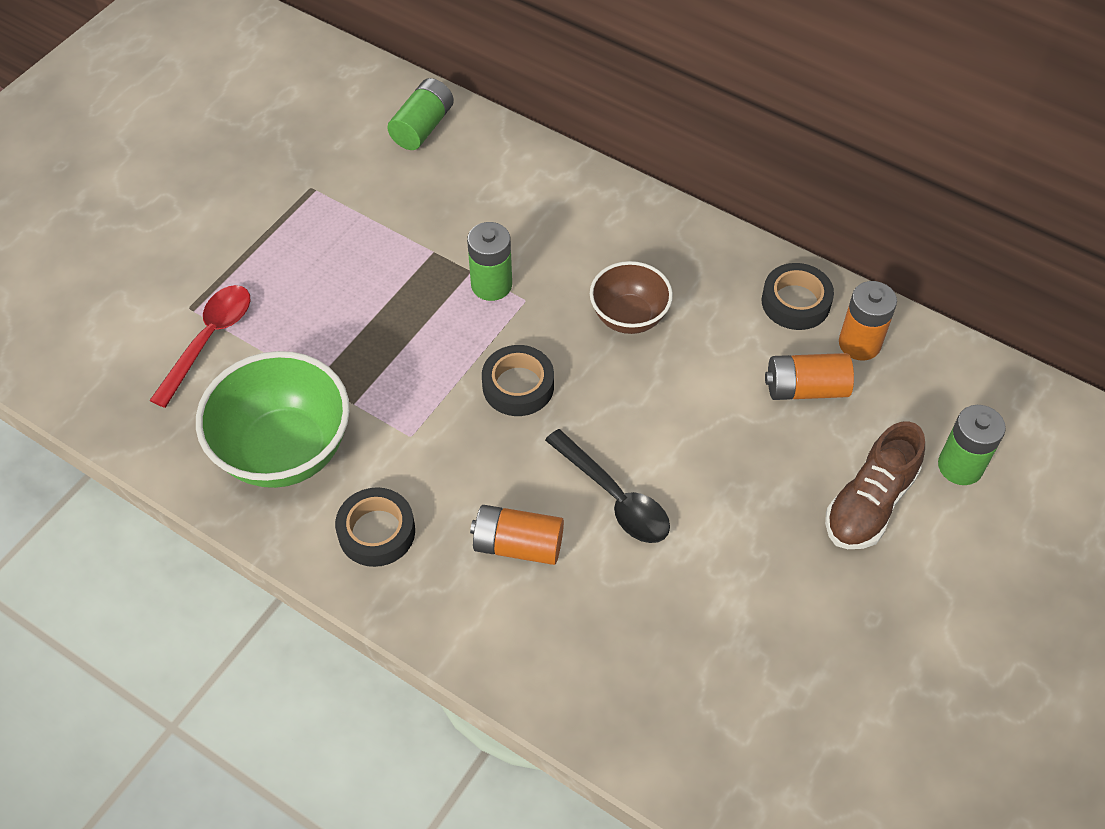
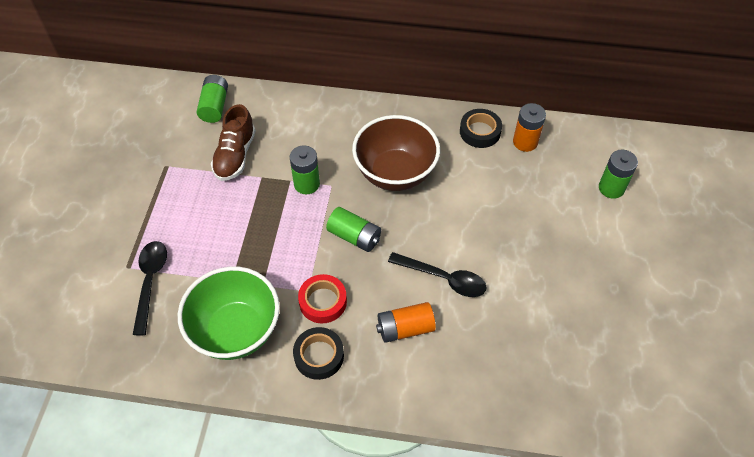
camera: 25 degrees left, 0 degrees up
red spoon [149,285,250,408] -> black spoon [133,241,167,336]
black tape [482,345,554,416] -> green battery [326,207,381,252]
brown bowl [590,261,673,334] -> brown bowl [352,115,440,191], size x1.69
orange battery [765,353,854,400] -> none
brown shoe [825,421,925,549] -> brown shoe moved to [211,104,256,181]
none -> red tape [298,274,347,324]

